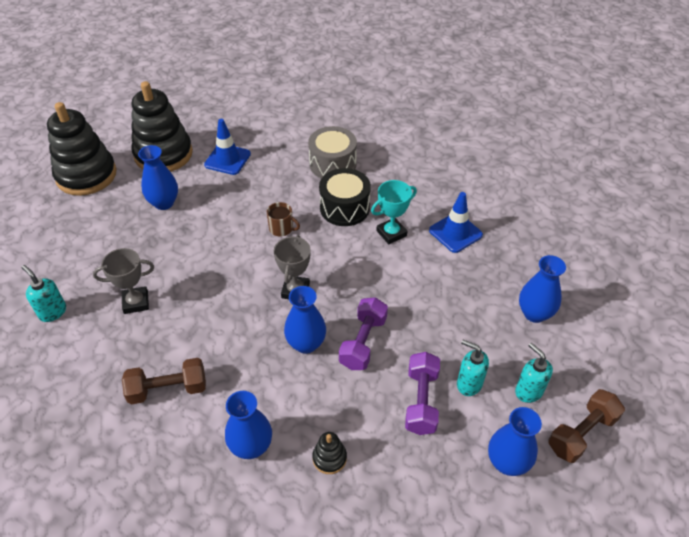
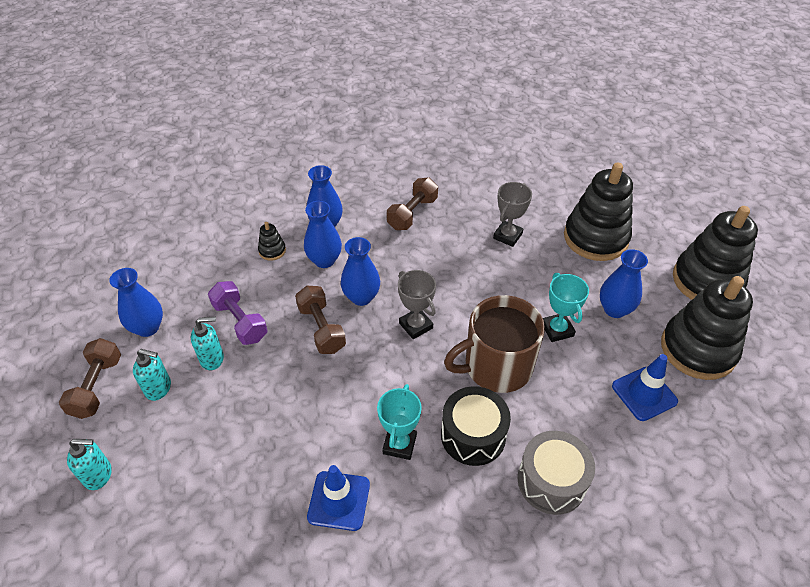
camera: 135 degrees right, 0 degrees up
turquoise soap dispenser [22,265,66,322] -> turquoise soap dispenser moved to [67,439,112,490]
brown mug [267,202,300,237] -> brown mug [444,295,545,393], size x2.38
purple dumbbell [339,297,388,370] -> brown dumbbell [295,286,346,354]
blue vase [519,255,566,323] -> blue vase moved to [304,201,342,268]
none -> turquoise trophy [543,273,589,342]
none -> black stacking toy [564,163,633,261]

